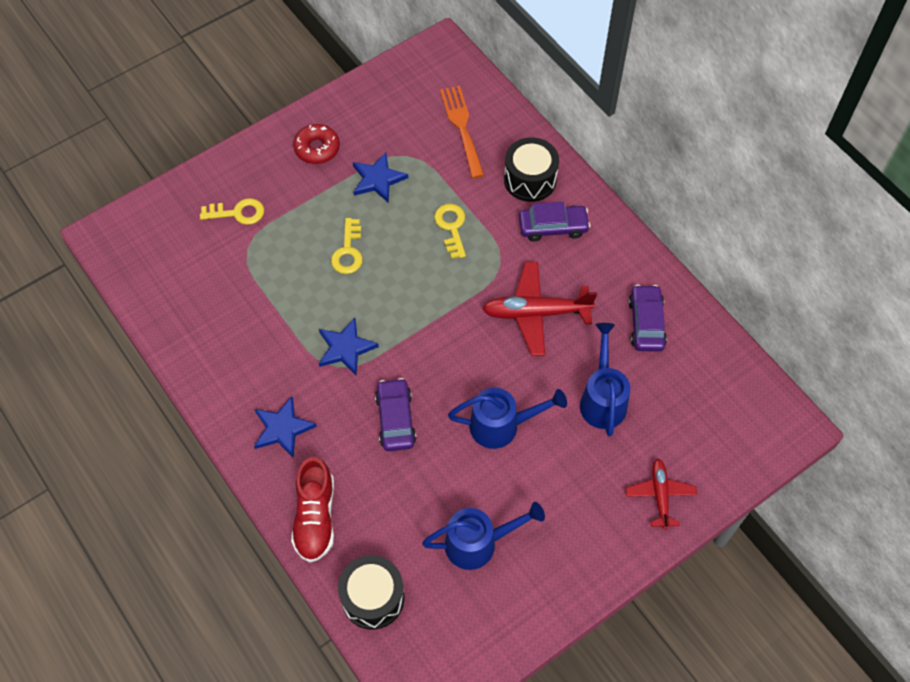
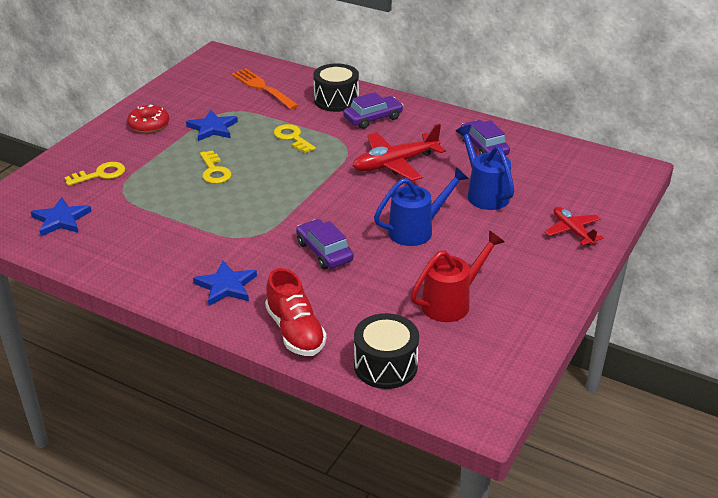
camera: 25 degrees left, 25 degrees down
blue star [319,318,379,375] -> blue star moved to [31,197,92,236]
blue watering can [422,502,545,570] -> red watering can [411,230,504,322]

